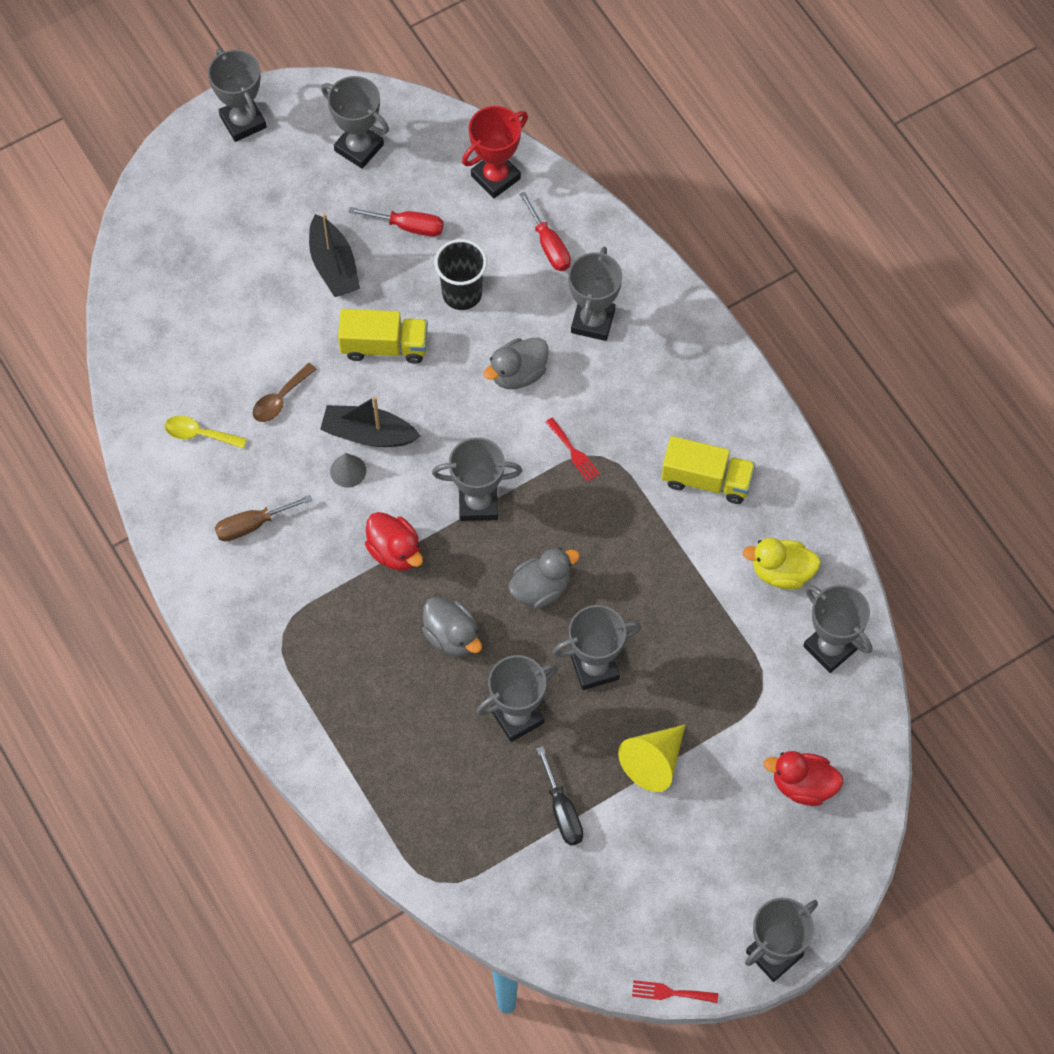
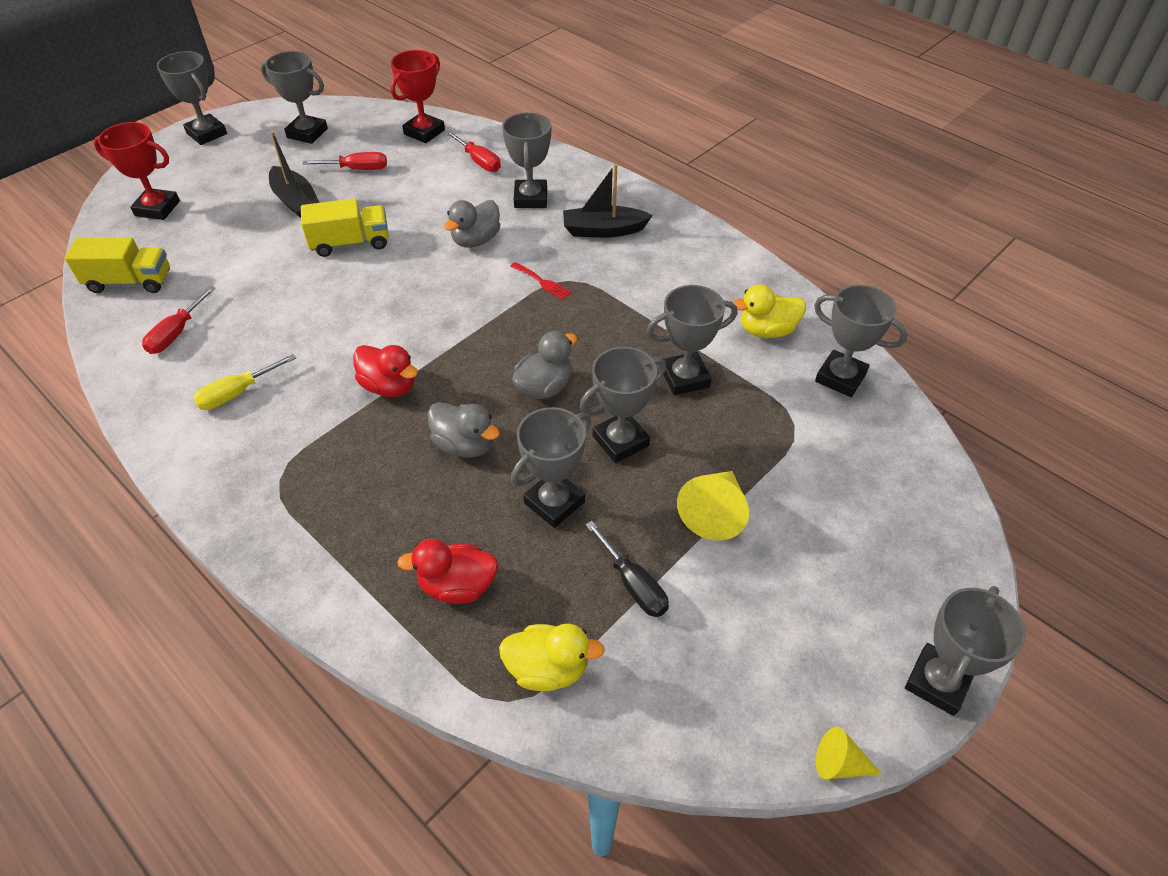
camera: 15 degrees left, 15 degrees down
yellow spoon [165,415,247,449] -> red screwdriver [142,286,215,354]
brown screwdriver [215,495,313,541] -> yellow screwdriver [193,354,296,410]
brown spoon [253,363,317,422] -> none
black boat [320,396,420,447] -> black boat moved to [563,164,653,238]
grey cone [330,453,366,488] -> none
grey trophy [432,437,522,521] -> grey trophy moved to [646,285,738,395]
black cup [434,239,487,310] -> none
red fork [632,980,718,1003] -> yellow cone [816,727,882,779]
yellow truck [661,436,755,504] -> yellow truck moved to [65,238,170,293]
red duck [763,751,844,806] -> red duck moved to [397,539,499,604]
none -> red trophy [94,122,180,220]
none -> yellow duck [499,624,605,691]

